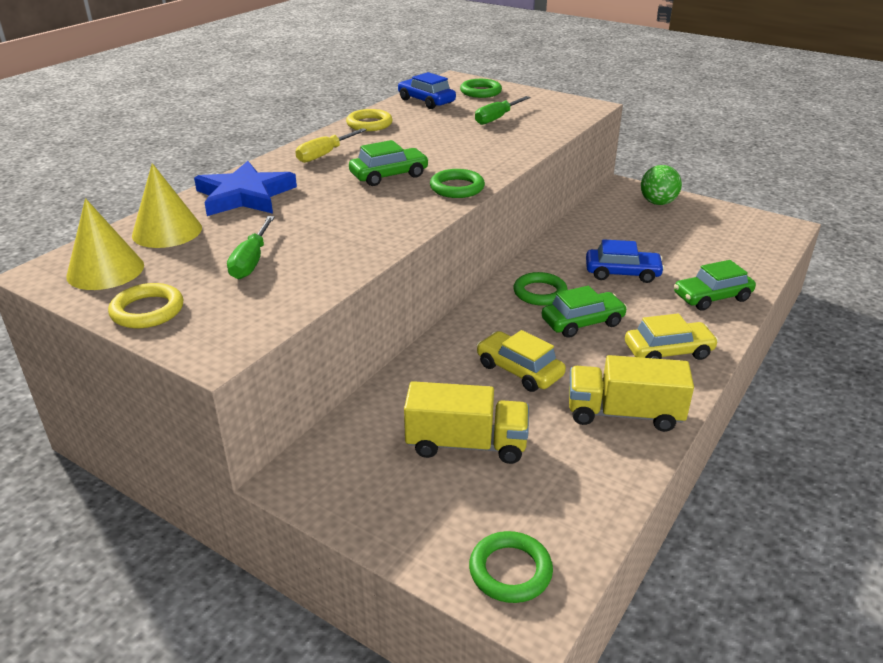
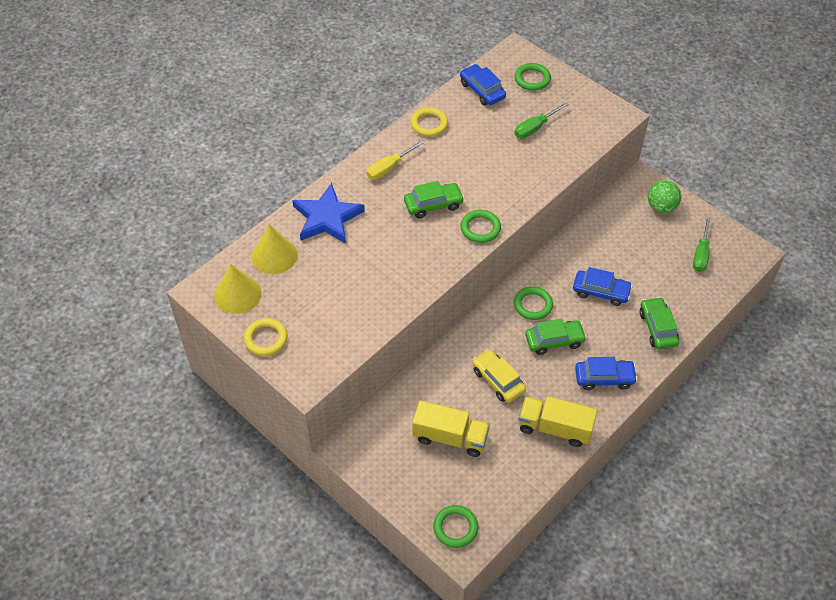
camera: 10 degrees right, 20 degrees up
green screwdriver [227,216,275,279] -> green screwdriver moved to [693,217,711,272]
yellow car [625,313,719,360] -> blue car [575,357,638,390]
green car [674,260,756,311] -> green car turned 90 degrees clockwise [639,297,679,350]

